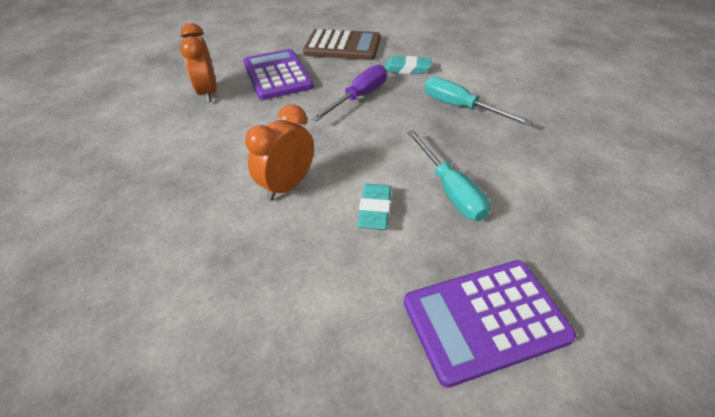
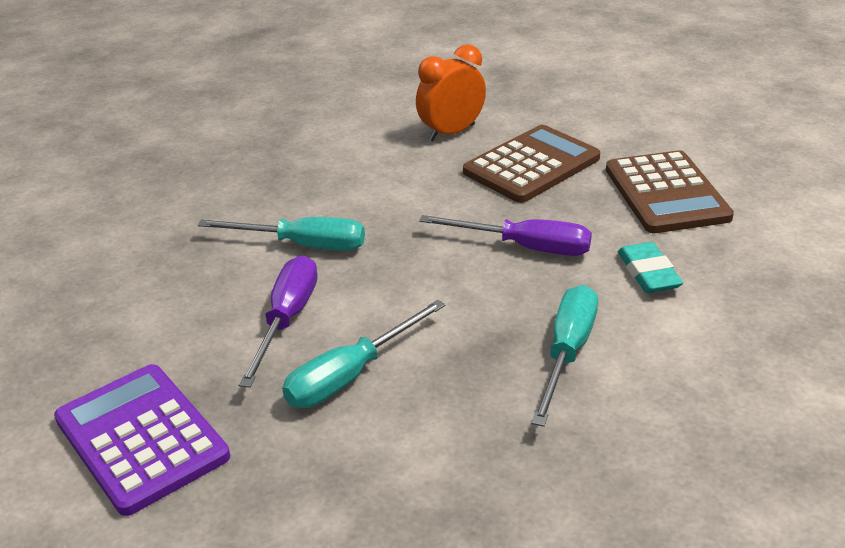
camera: 70 degrees right, 10 degrees down
purple calculator [243,49,314,100] -> brown calculator [463,125,600,203]
orange clock [245,104,314,201] -> turquoise screwdriver [198,217,365,251]
turquoise eraser [357,184,391,230] -> purple screwdriver [238,255,318,388]

